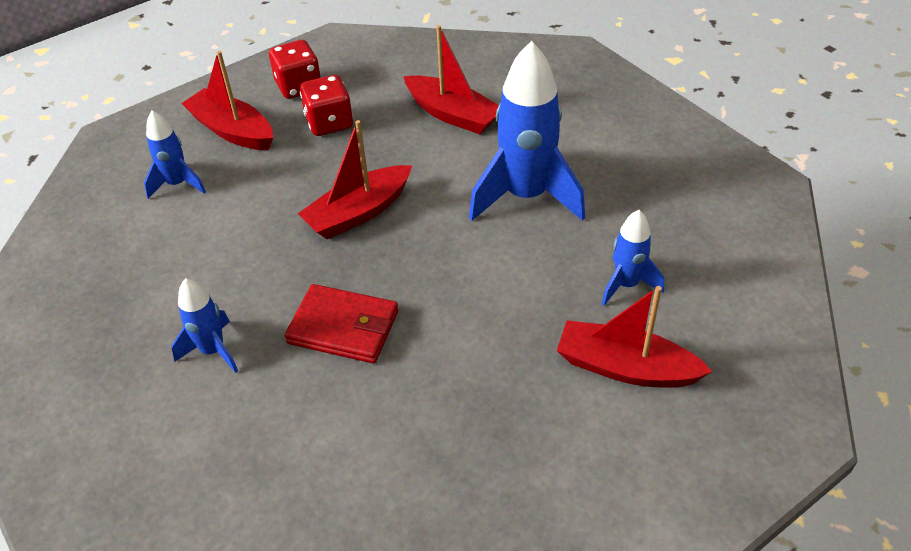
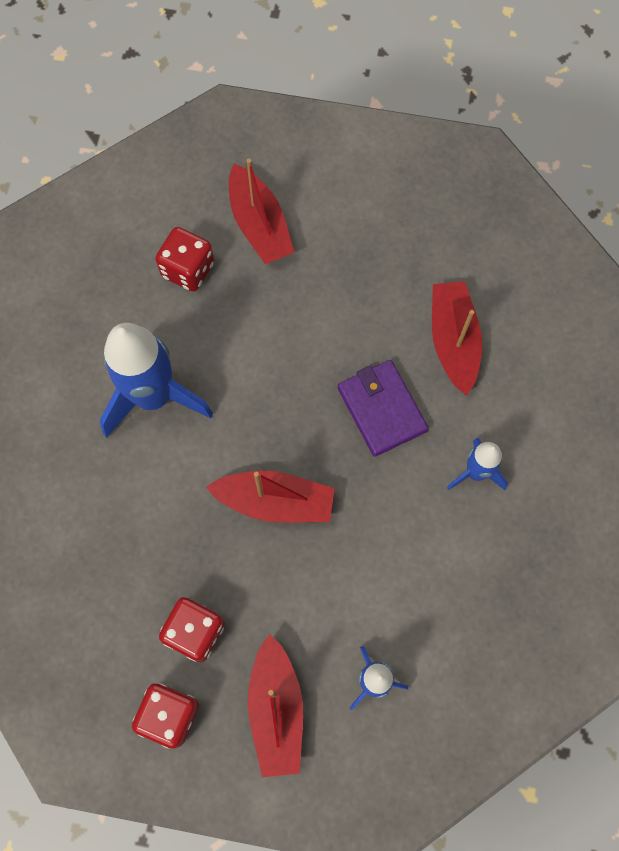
camera: 135 degrees left, 25 degrees up
red wallet [285,284,398,363] -> purple wallet [338,360,428,457]
red boat [403,25,499,134] -> red boat moved to [432,281,482,396]
blue rocket [602,210,664,306] -> red dice [155,227,214,292]

